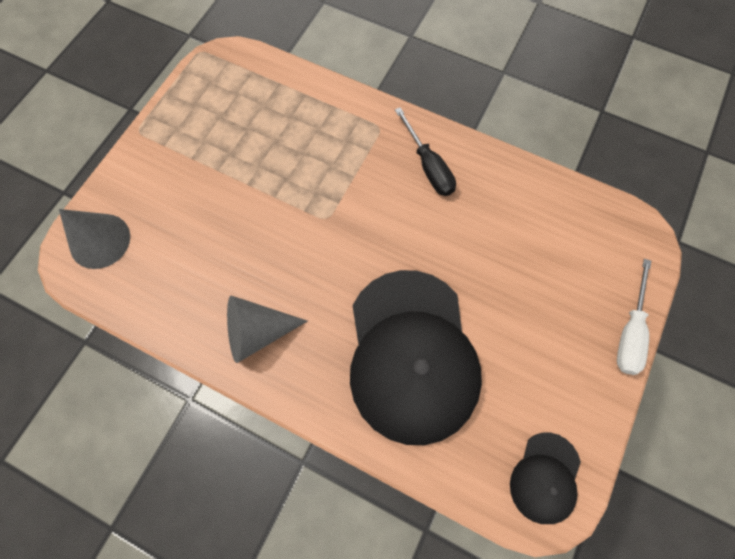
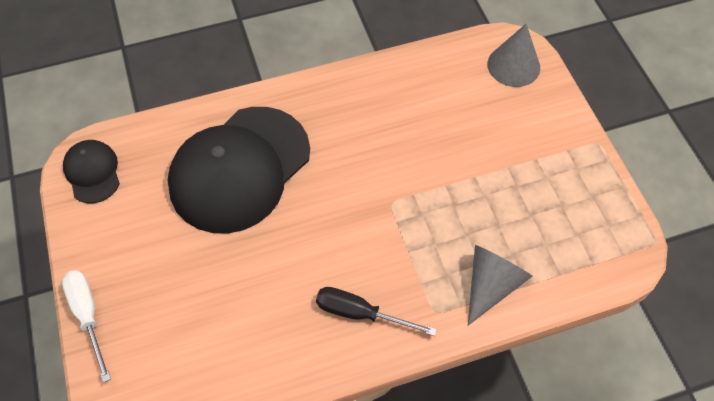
camera: 135 degrees right, 10 degrees down
grey cone [227,296,307,363] -> grey cone moved to [468,245,533,326]
black cap [350,270,482,445] -> black cap turned 90 degrees counterclockwise [168,107,310,233]

